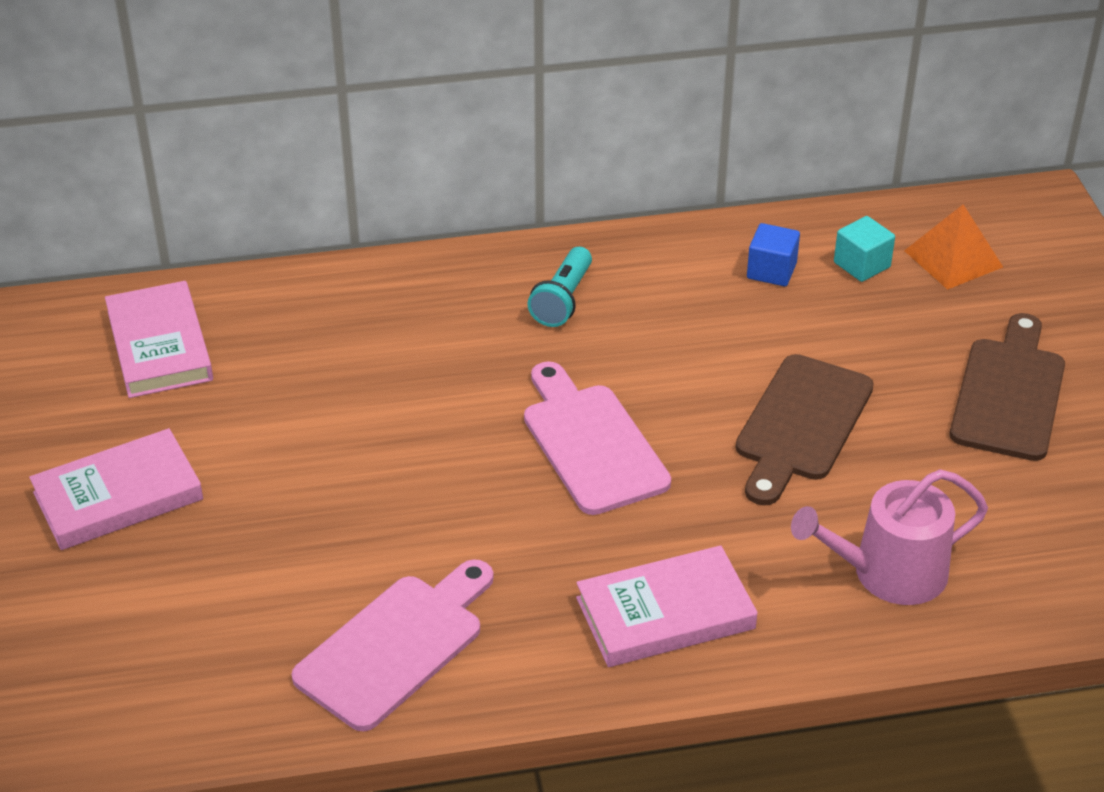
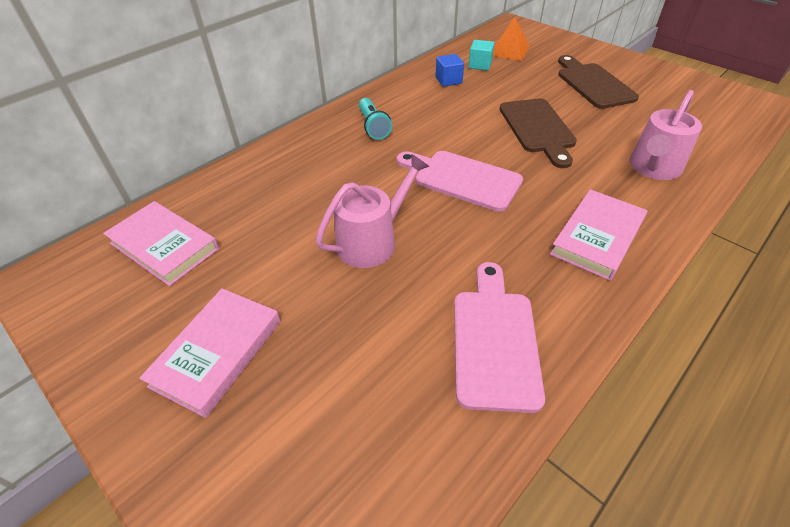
camera: 35 degrees left, 5 degrees up
none -> pink watering can [316,154,430,268]

